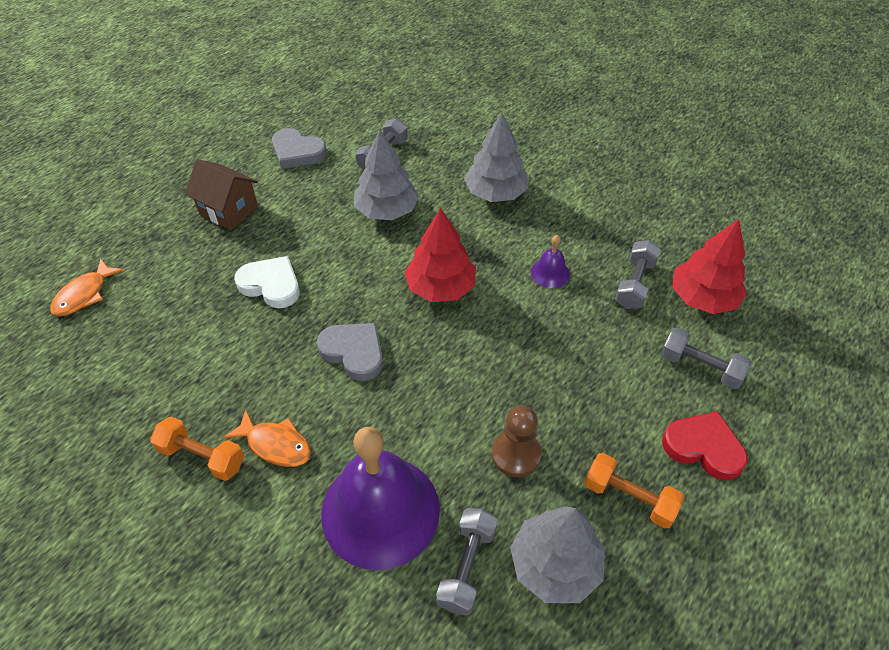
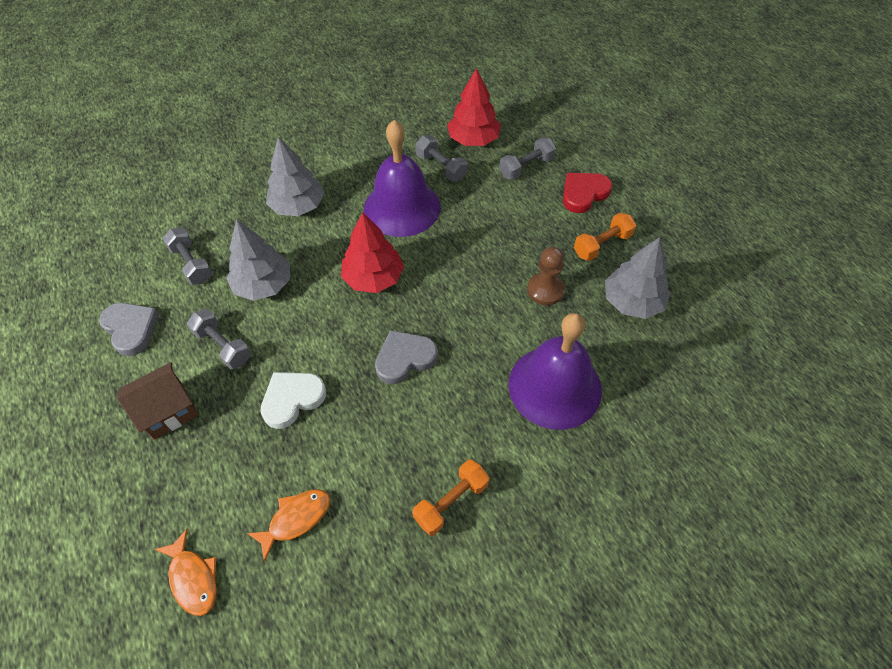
camera: 65 degrees left, 5 degrees up
orange fish [224,410,311,467] -> orange fish moved to [247,489,330,562]
grey heart [272,128,327,169] -> grey heart turned 90 degrees counterclockwise [99,303,159,356]
grey dumbbell [436,508,498,616] -> grey dumbbell moved to [187,309,251,369]
purple bell [531,235,570,288] -> purple bell [364,120,441,237], size x2.38

